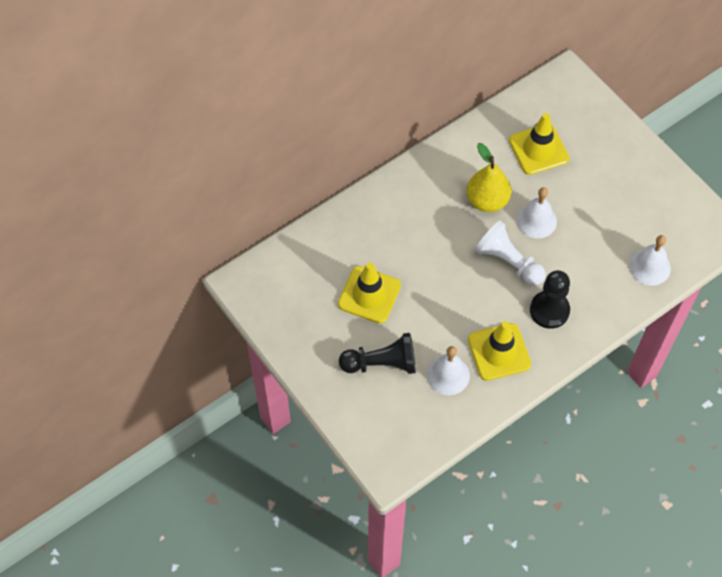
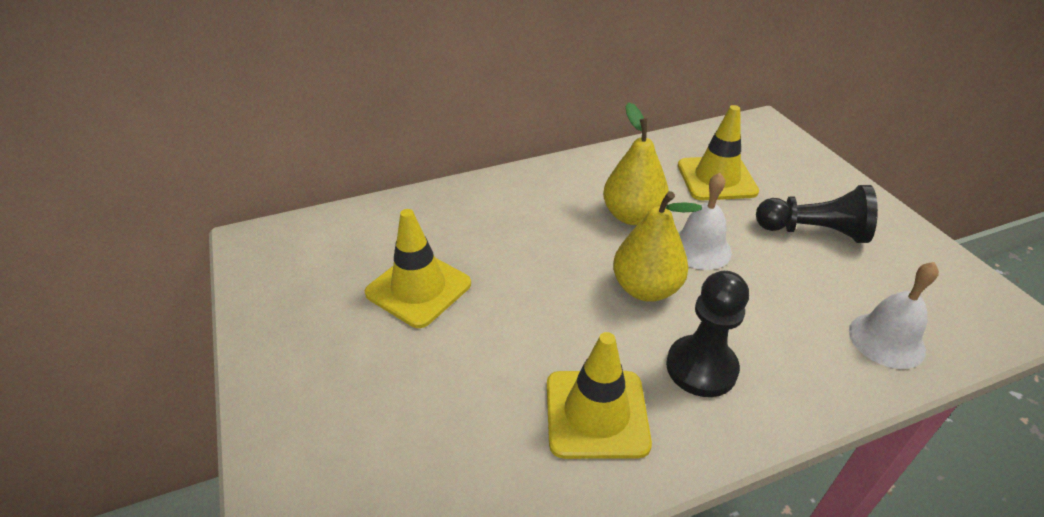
camera: 15 degrees right, 20 degrees down
black pawn [339,333,416,374] -> black pawn moved to [756,185,878,243]
white bell [427,346,470,395] -> none
white pawn [475,220,546,286] -> yellow pear [613,191,702,302]

